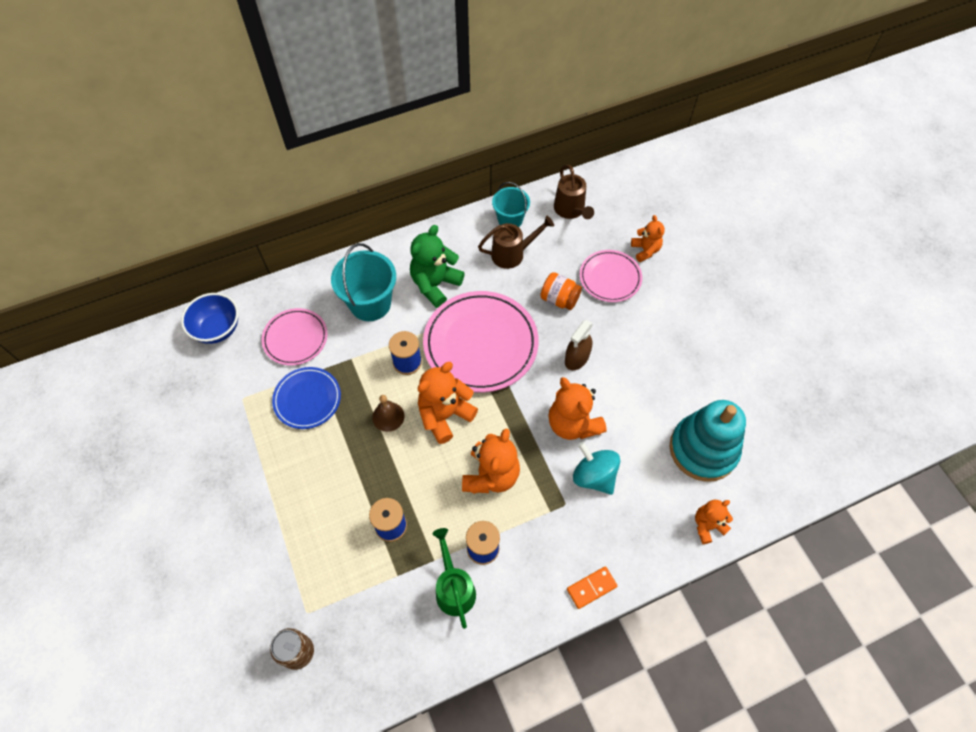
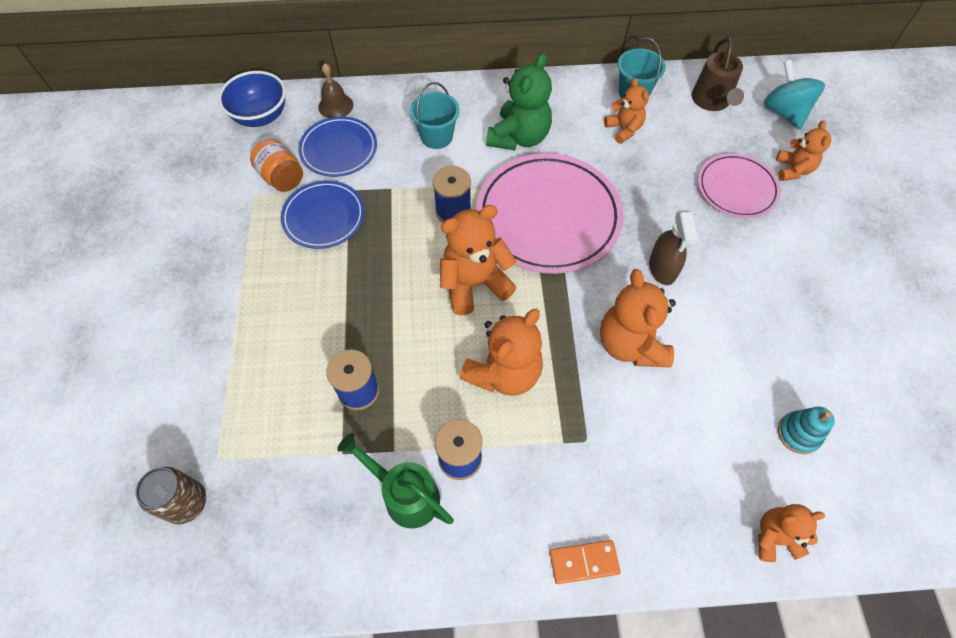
camera: 20 degrees right, 0 degrees up
pink plate [262,308,328,365] -> blue plate [298,116,377,177]
turquoise bucket [331,243,396,321] -> turquoise bucket [410,82,460,149], size x0.64
brown bell [372,395,404,432] -> brown bell moved to [318,63,353,118]
green teddy bear [410,225,465,308] -> green teddy bear turned 150 degrees clockwise [486,53,552,150]
green watering can [432,528,476,629] -> green watering can turned 60 degrees counterclockwise [337,433,454,528]
brown watering can [478,216,554,269] -> orange teddy bear [604,78,649,144]
orange jar [540,272,582,310] -> orange jar moved to [250,139,303,192]
brown spray bottle [565,320,593,370] -> brown spray bottle turned 60 degrees counterclockwise [649,210,698,285]
turquoise spinning top [573,442,620,495] -> turquoise spinning top moved to [764,60,825,130]
turquoise stacking toy [670,400,746,482] -> turquoise stacking toy [778,407,835,454], size x0.44

